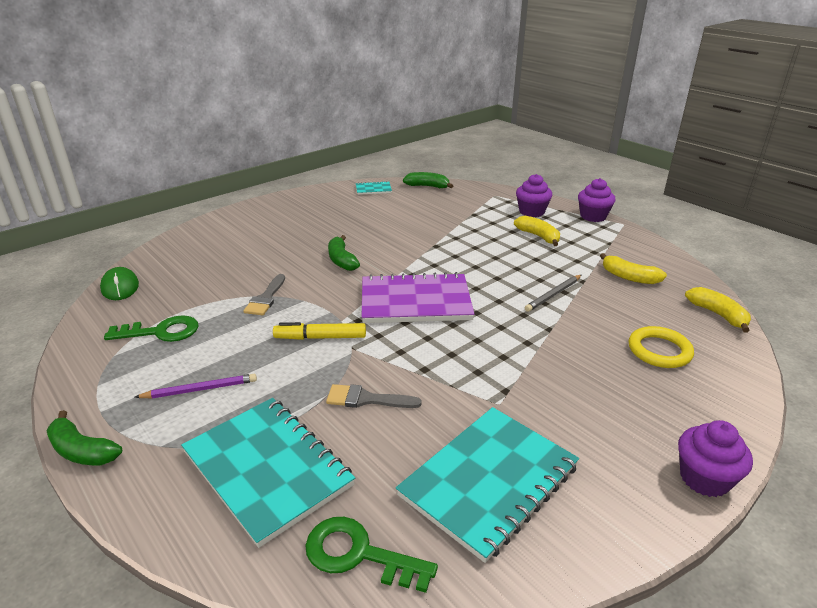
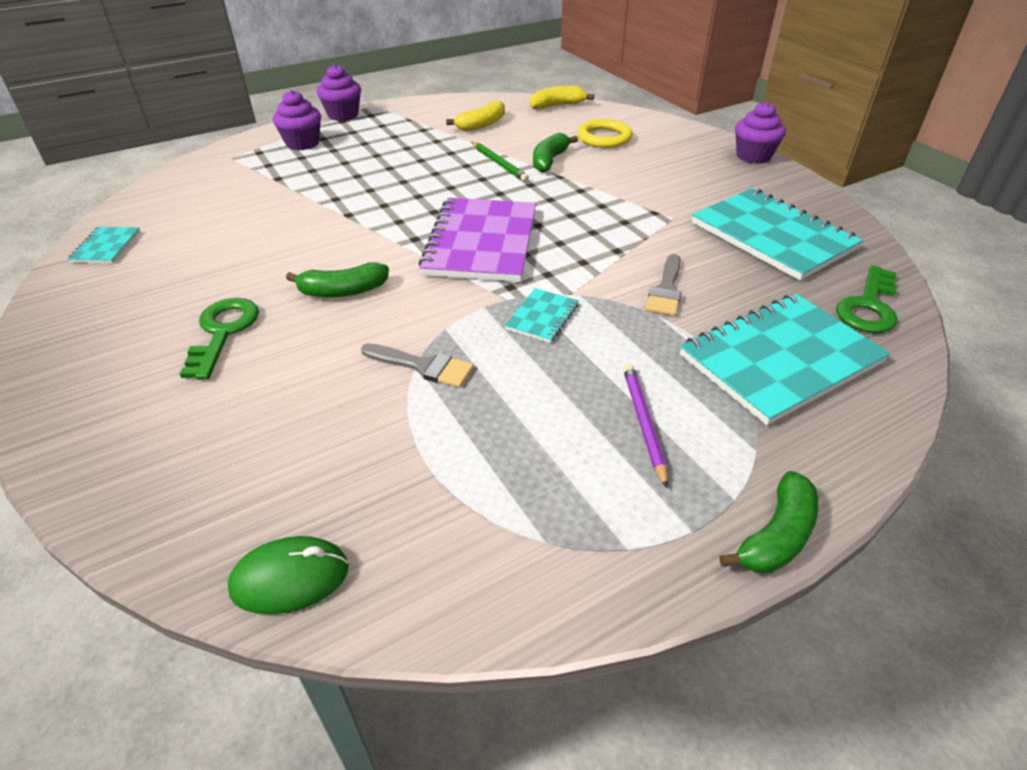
camera: 80 degrees left, 10 degrees up
green key [104,315,199,342] -> green key moved to [180,298,259,380]
yellow marker [273,322,366,340] -> turquoise notebook [505,288,579,343]
green banana [403,172,453,188] -> green banana moved to [533,133,578,173]
yellow banana [514,216,560,246] -> none
grey pencil [525,275,581,312] -> green pencil [472,142,529,182]

